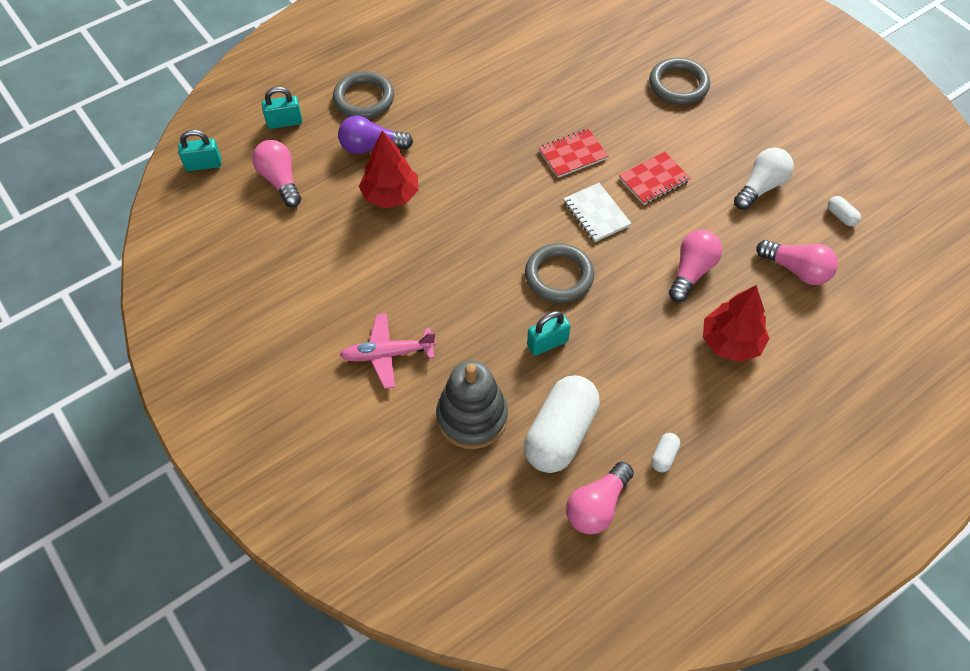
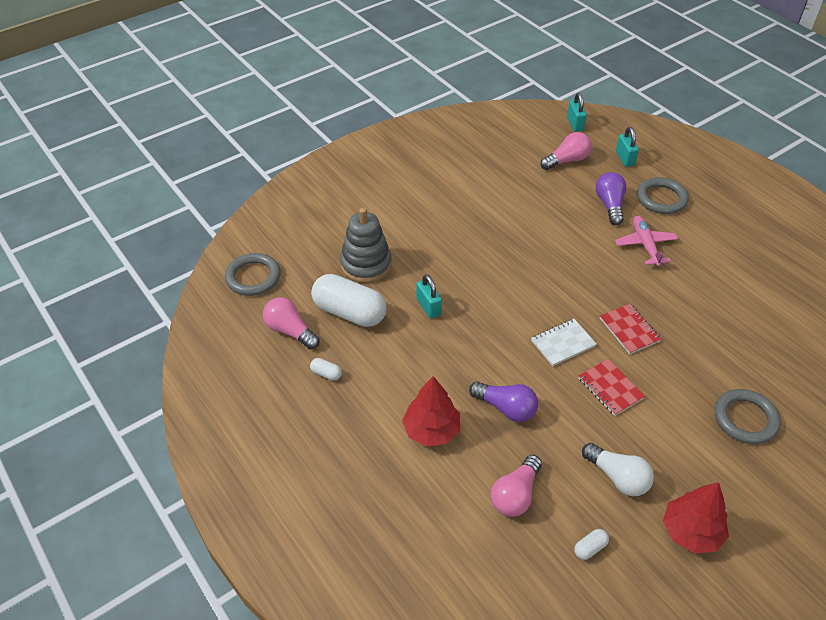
camera: 90 degrees right, 10 degrees down
pink plane [340,313,436,389] -> pink plane moved to [615,216,678,267]
red tree [359,131,419,208] -> red tree moved to [663,482,729,554]
grey ring [525,243,594,303] -> grey ring moved to [225,253,281,296]
pink light bulb [669,230,722,302] -> purple light bulb [469,381,538,422]

